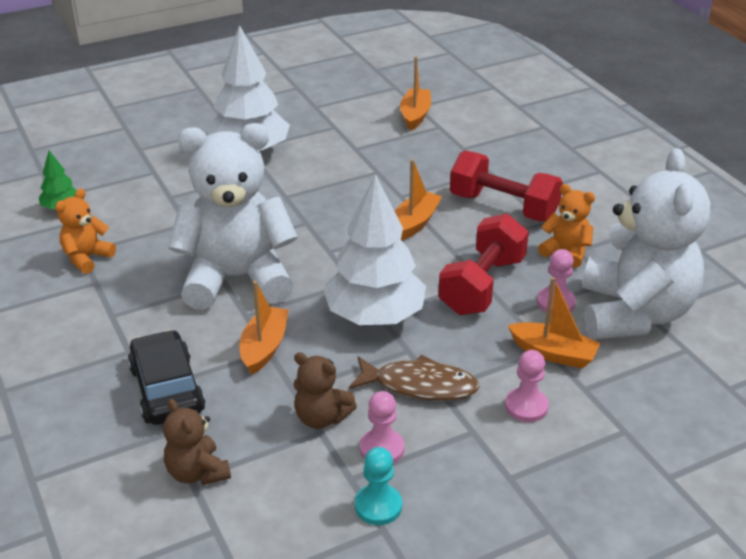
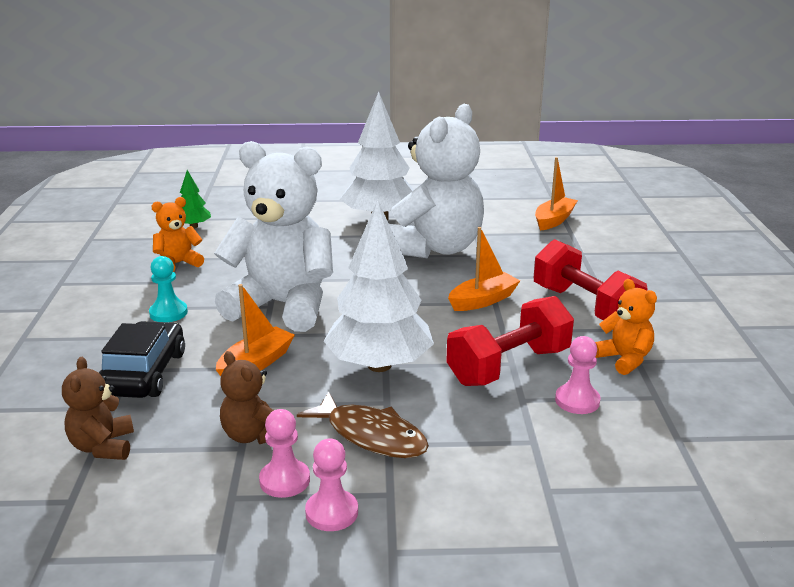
camera: 25 degrees right, 10 degrees down
turquoise pawn [355,447,402,525] -> turquoise pawn moved to [149,256,188,322]
pink pawn [505,350,549,422] -> pink pawn moved to [305,438,358,531]
orange boat [508,277,601,368] -> none
white teddy bear [582,148,710,339] -> white teddy bear moved to [389,104,484,258]

